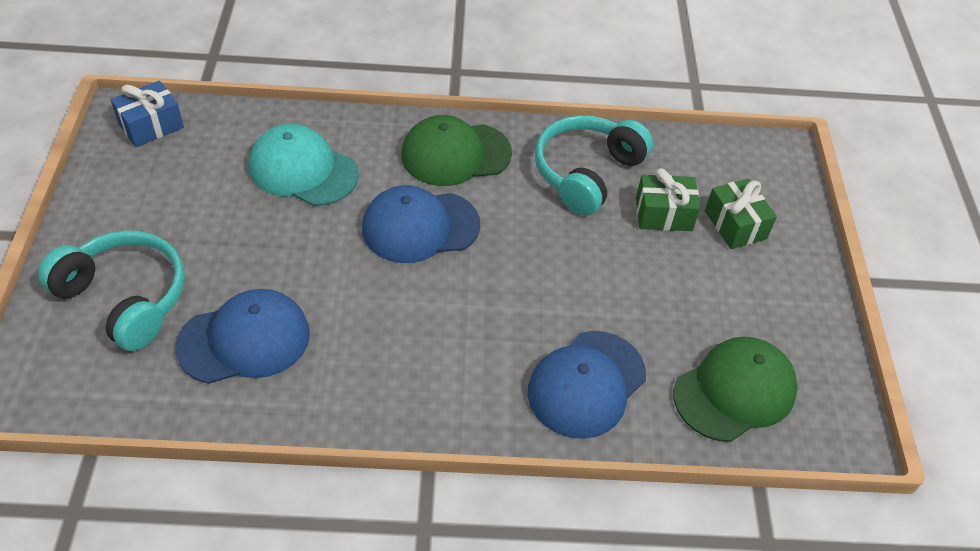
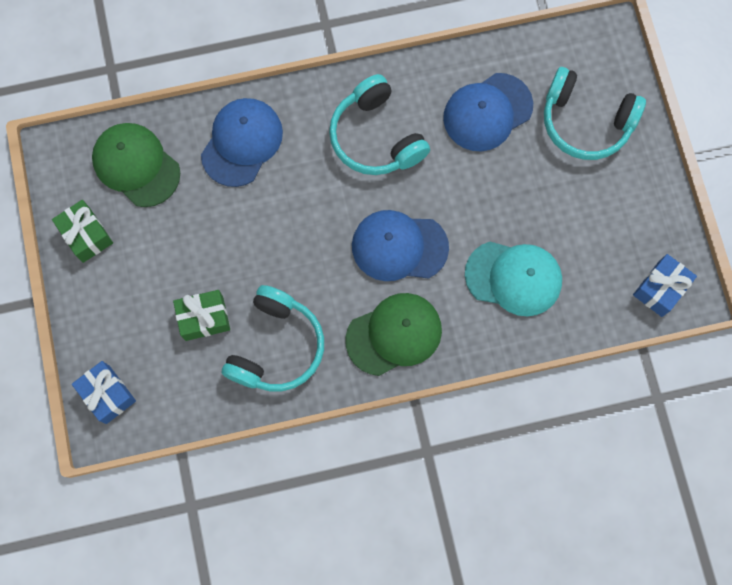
camera: 170 degrees right, 25 degrees up
blue cap [362,185,480,263] -> blue cap turned 150 degrees counterclockwise [352,210,449,281]
green cap [673,337,798,442] -> green cap turned 90 degrees clockwise [92,123,180,207]
green gift [705,179,777,249] -> green gift moved to [52,200,113,263]
none -> blue gift [72,361,136,424]
none -> turquoise headphones [329,74,430,175]

